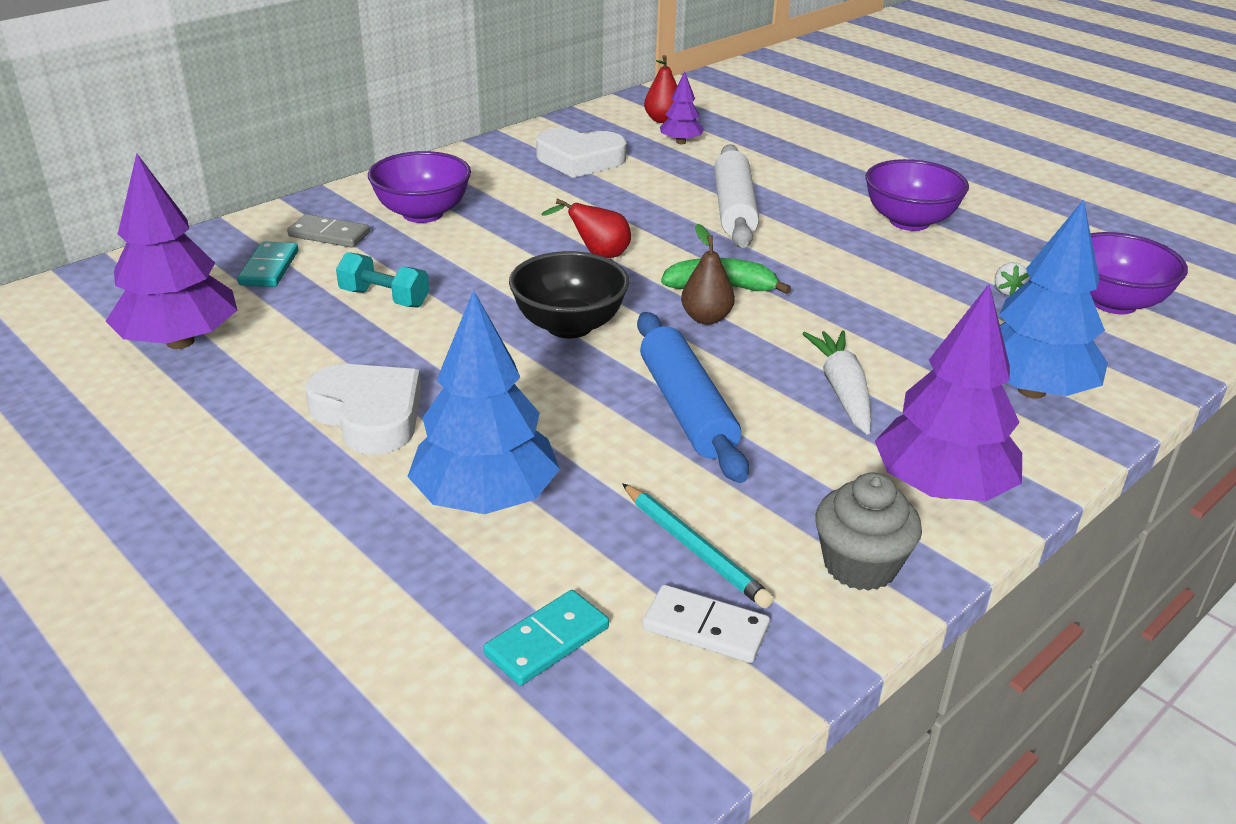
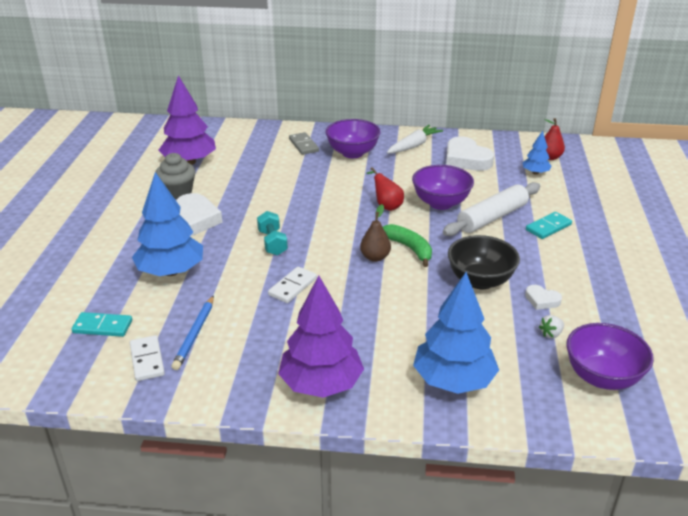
camera: 50 degrees right, 0 degrees up
turquoise domino [237,241,299,287] -> turquoise domino moved to [526,212,572,239]
turquoise dumbbell [336,252,429,308] -> turquoise dumbbell moved to [257,211,288,256]
black bowl [509,251,629,338] -> black bowl moved to [448,235,520,289]
turquoise pencil [622,483,774,608] -> blue pencil [172,295,214,370]
blue rolling pin [637,312,749,483] -> white domino [268,267,317,303]
purple tree [660,72,704,144] -> blue tree [522,131,552,175]
white carrot [803,330,871,435] -> white carrot moved to [387,125,443,153]
grey cupcake [815,472,922,591] -> grey cupcake moved to [155,153,195,199]
purple bowl [865,159,969,231] -> purple bowl moved to [412,165,474,210]
none -> white heart [525,285,562,310]

